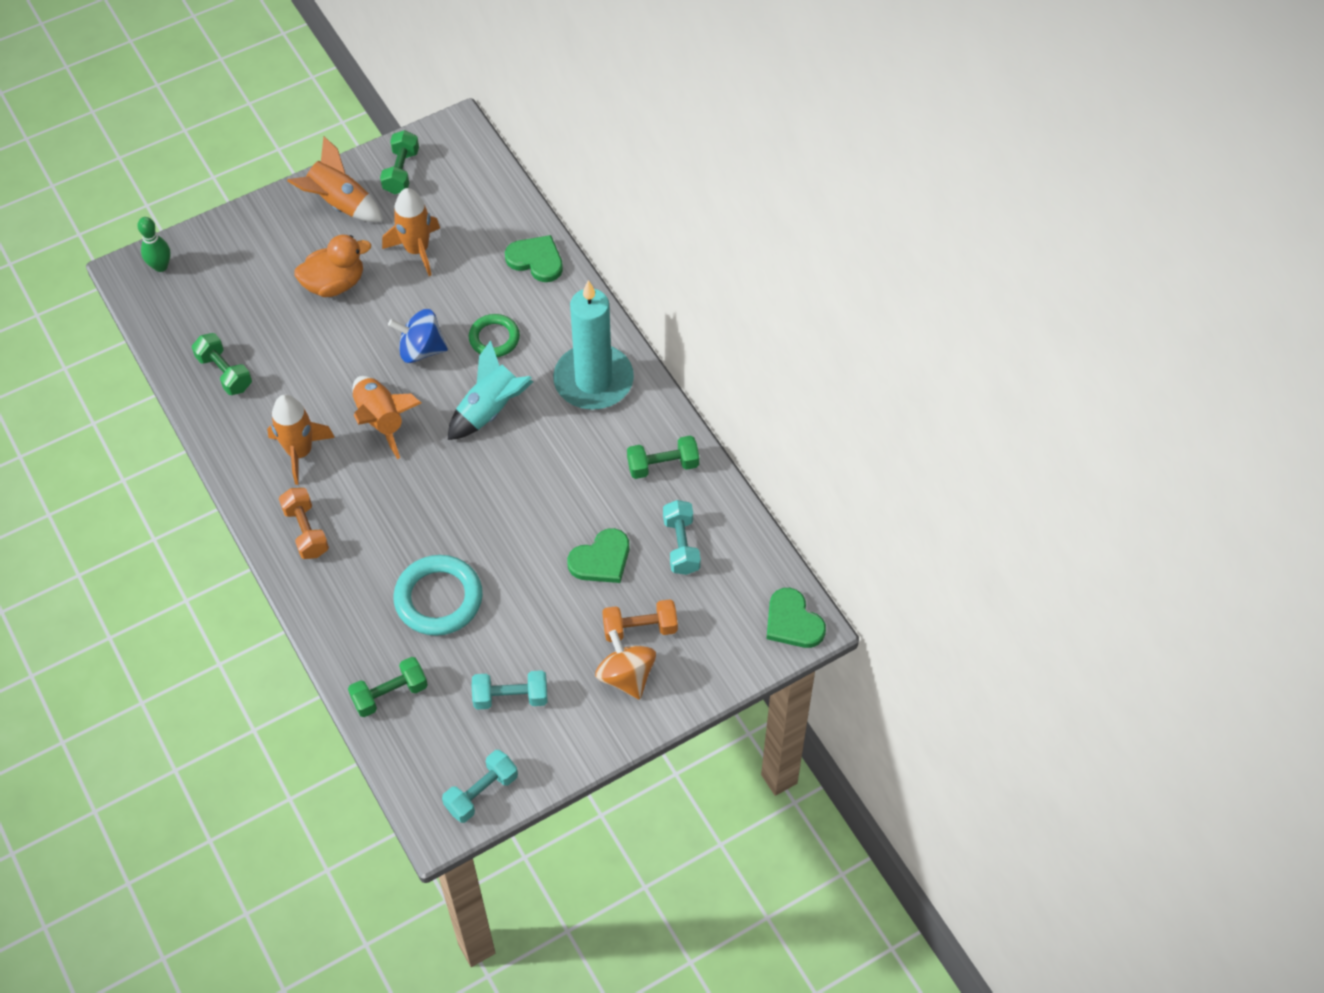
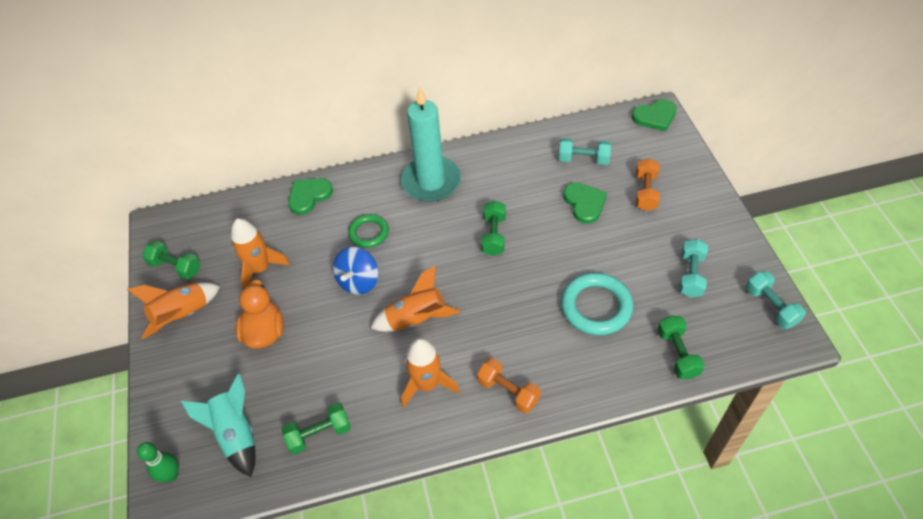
camera: 70 degrees left, 5 degrees down
orange dumbbell [279,488,329,559] -> orange dumbbell turned 45 degrees clockwise [477,358,541,414]
turquoise rocket [448,340,533,440] -> turquoise rocket moved to [181,374,255,477]
orange spinning top [595,630,656,700] -> none
green dumbbell [627,436,699,479] -> green dumbbell moved to [481,201,506,256]

